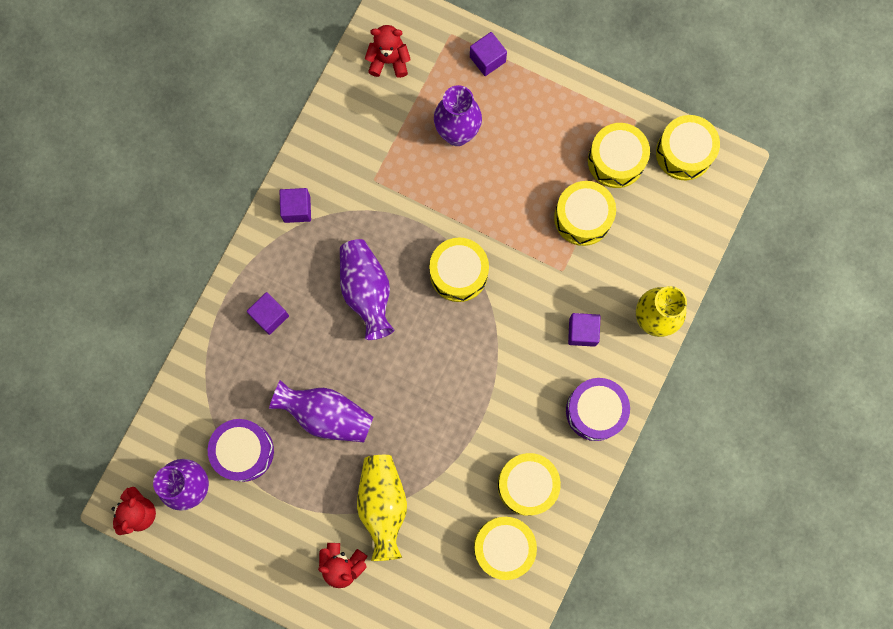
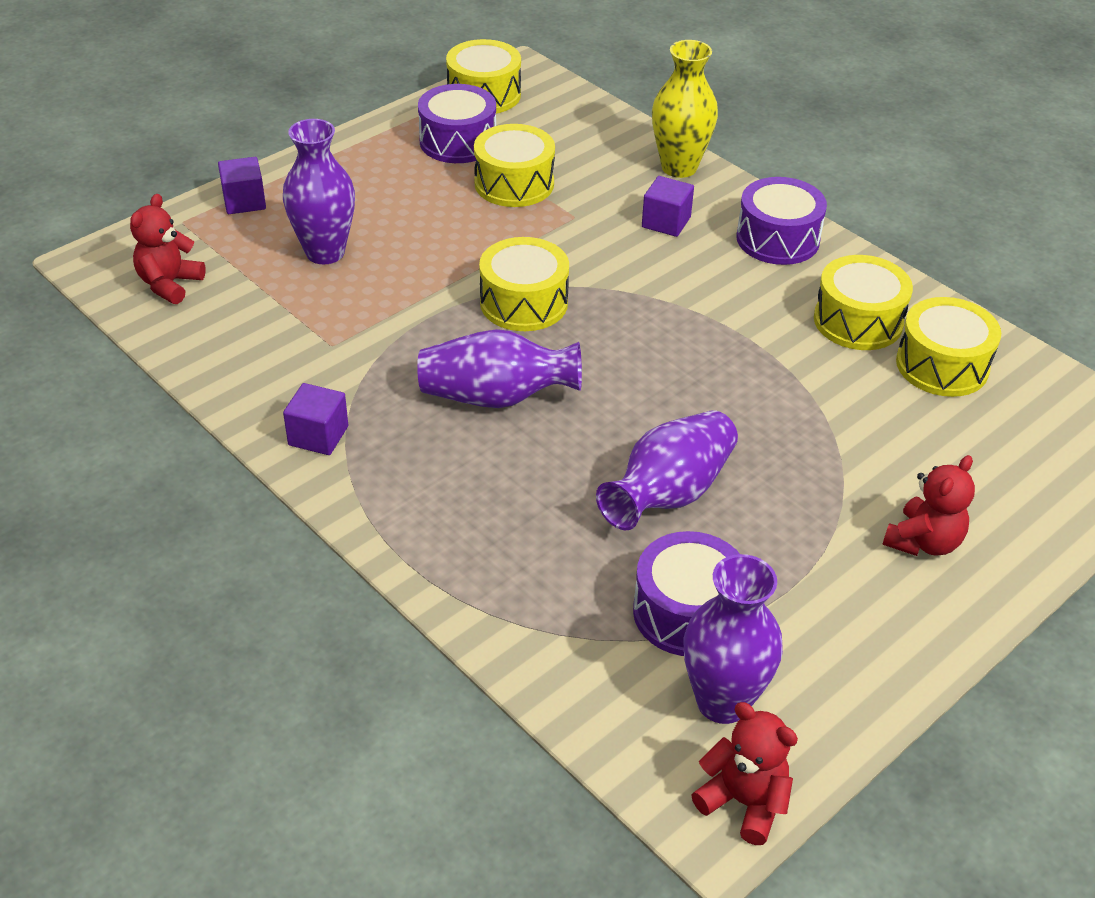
camera: 70 degrees left, 35 degrees down
purple cube [247,292,289,335] -> none
yellow vase [357,455,407,561] -> none
yellow drum [588,123,650,188] -> purple drum [418,84,496,163]

